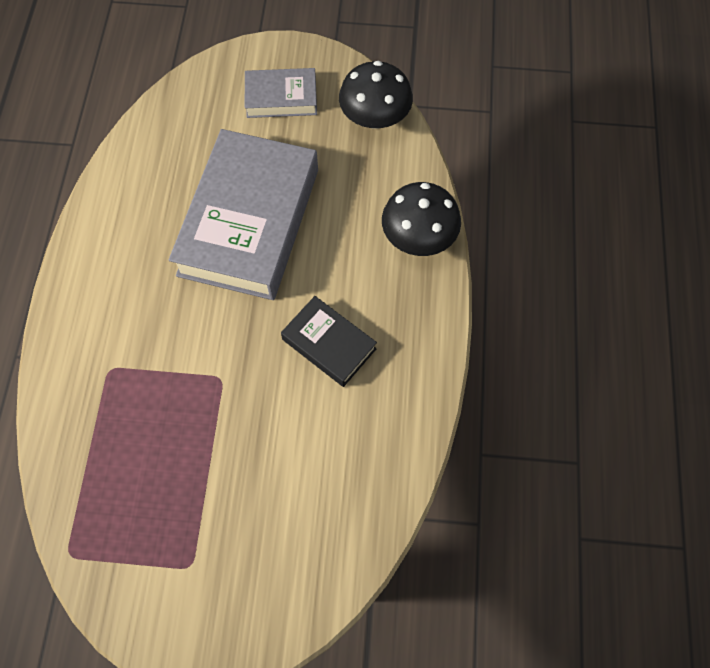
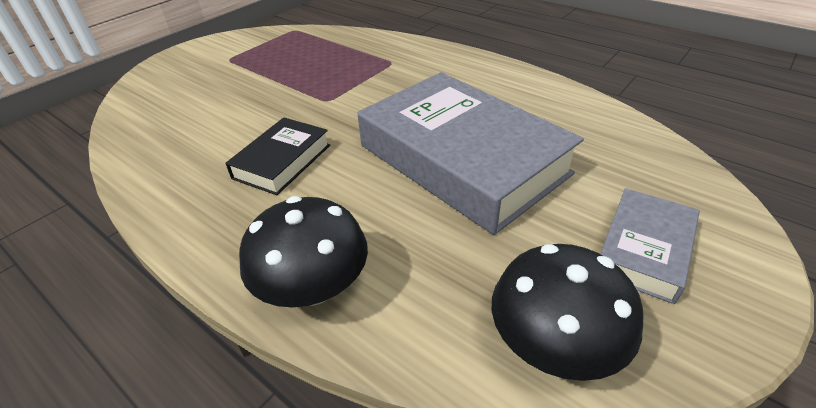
camera: 125 degrees right, 25 degrees down
black book [281,296,377,387] -> black book turned 45 degrees counterclockwise [225,117,330,195]

